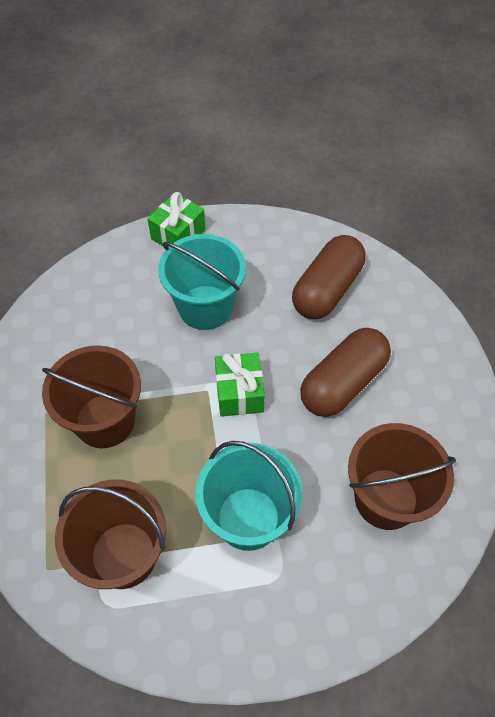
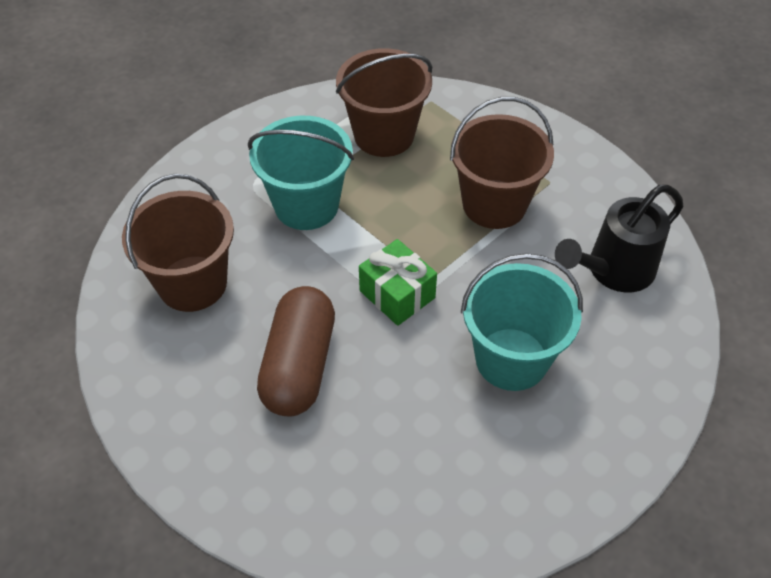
camera: 145 degrees right, 5 degrees down
green gift [147,192,206,247] -> none
brown capsule [292,235,366,319] -> none
none -> black watering can [555,185,683,293]

